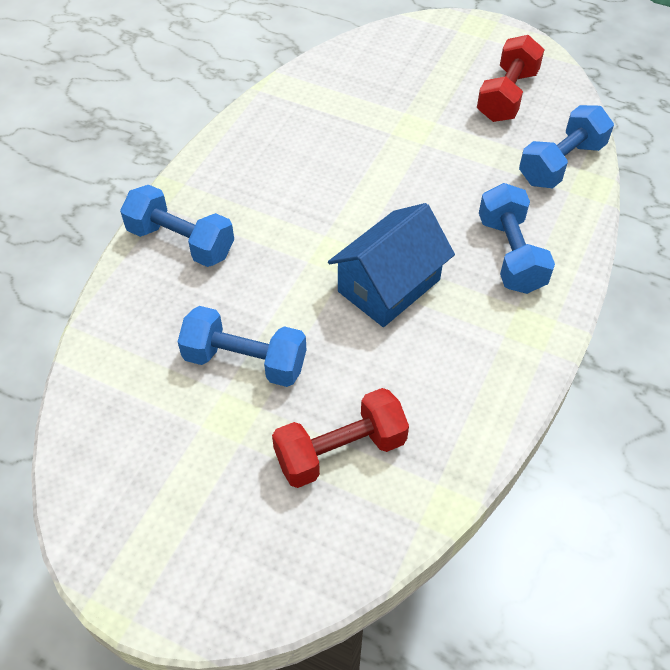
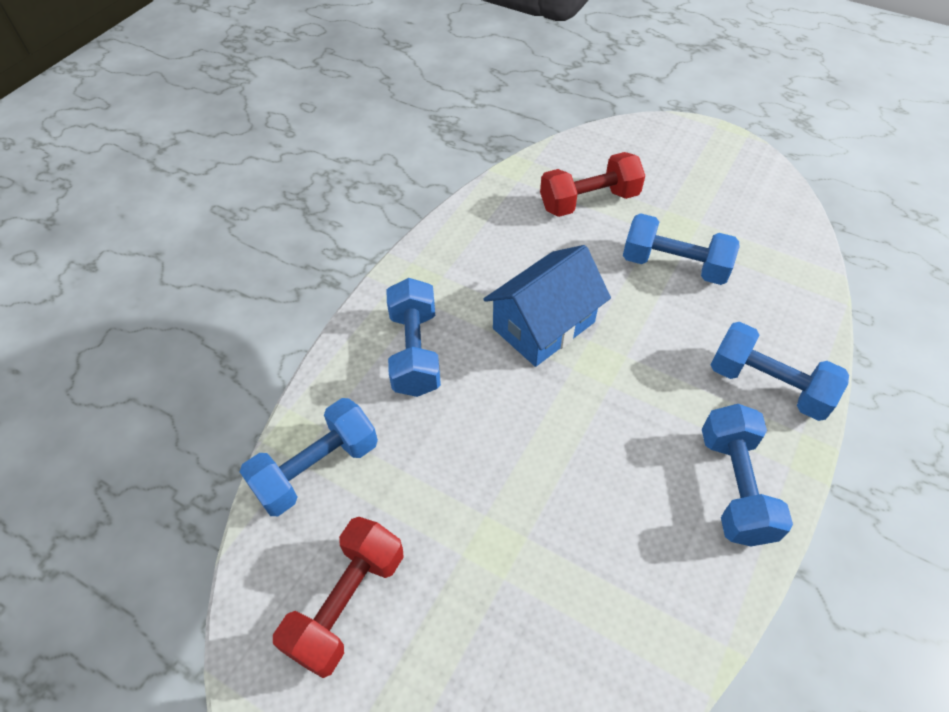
camera: 175 degrees left, 0 degrees up
none -> blue dumbbell [702,404,793,546]

